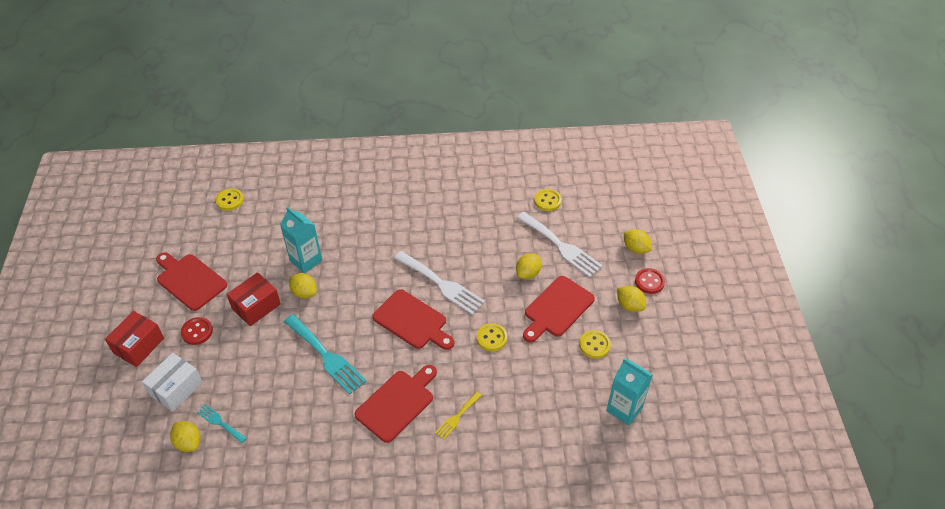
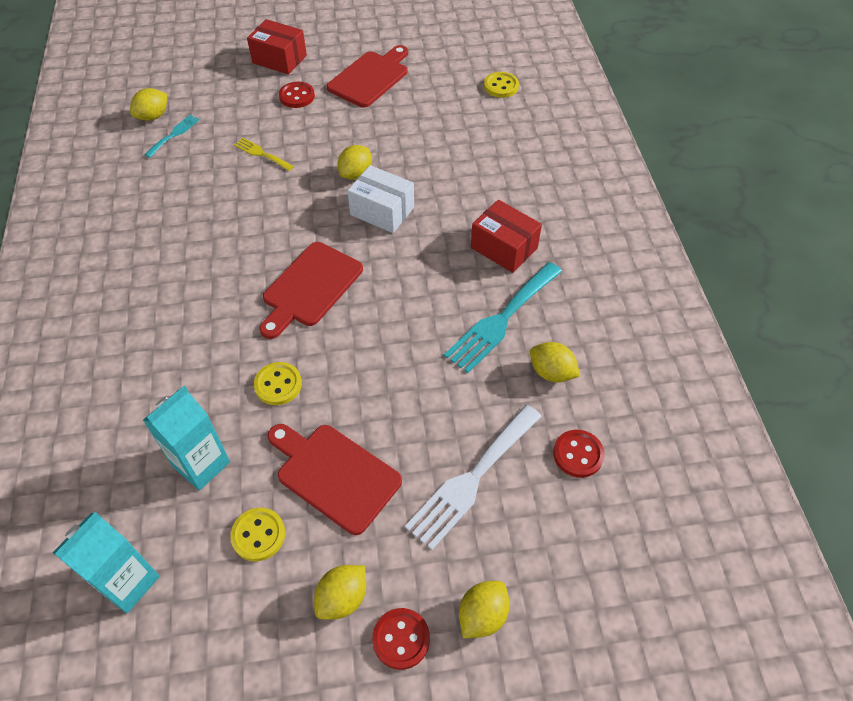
camera: 85 degrees right, 5 degrees up
white box [142,353,203,412] -> white box moved to [347,165,414,233]
red box [226,272,281,326] -> red box moved to [471,200,542,273]
turquoise carton [280,207,322,273] -> turquoise carton moved to [143,386,230,491]
turquoise fork [284,314,367,395] -> turquoise fork moved to [444,262,562,373]
red cutting board [355,365,437,443] -> none
white fork [394,251,485,315] -> none
yellow fork [435,392,482,440] -> yellow fork moved to [234,138,294,171]
yellow lemon [516,253,542,279] -> yellow lemon moved to [530,342,580,382]
yellow button [534,189,562,211] -> red button [553,430,605,478]

